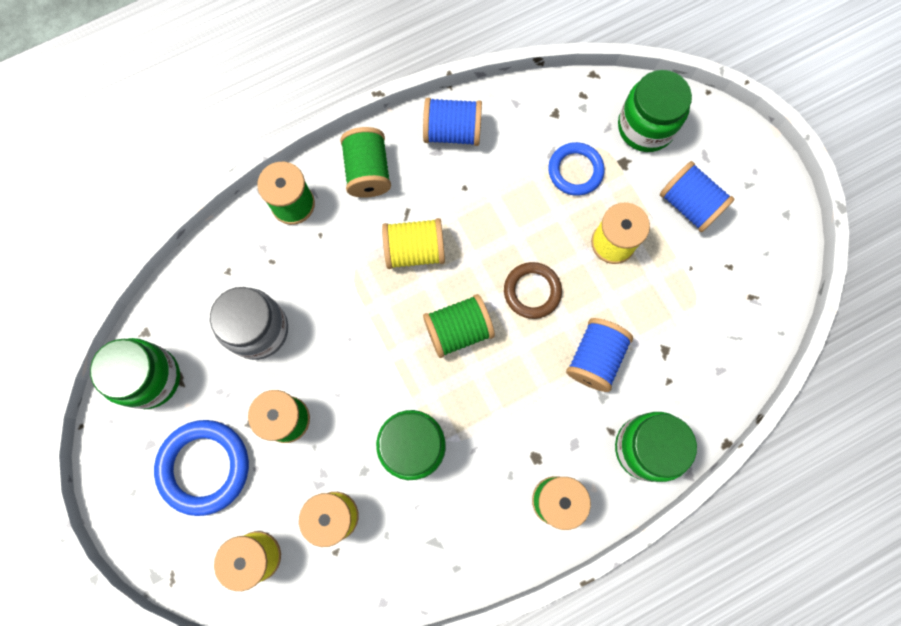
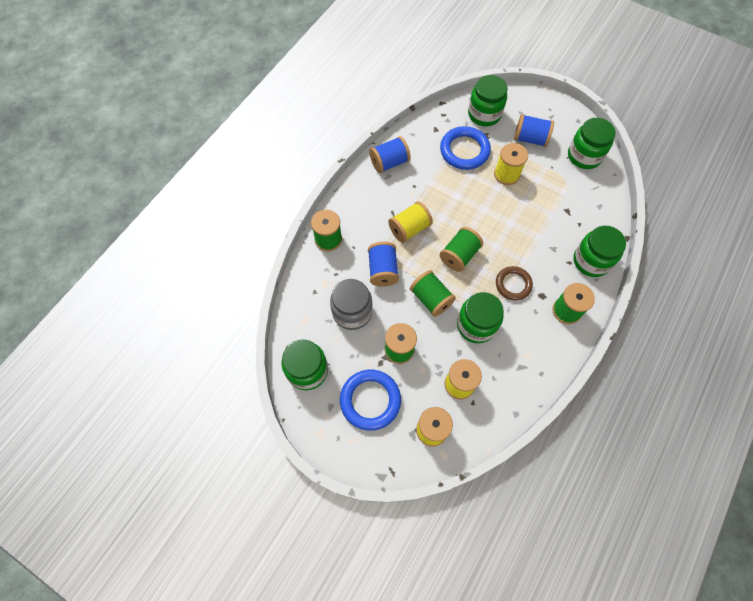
camera: 30 degrees left, 10 degrees down
green spool [340,127,391,198] -> green spool moved to [410,270,456,317]
brown ring [504,262,562,319] -> brown ring moved to [496,266,533,300]
blue ring [548,142,605,196] -> blue ring [440,126,491,170], size x1.52
blue spool [566,318,633,392] -> blue spool moved to [368,242,399,287]
none -> green jar [568,118,615,169]

